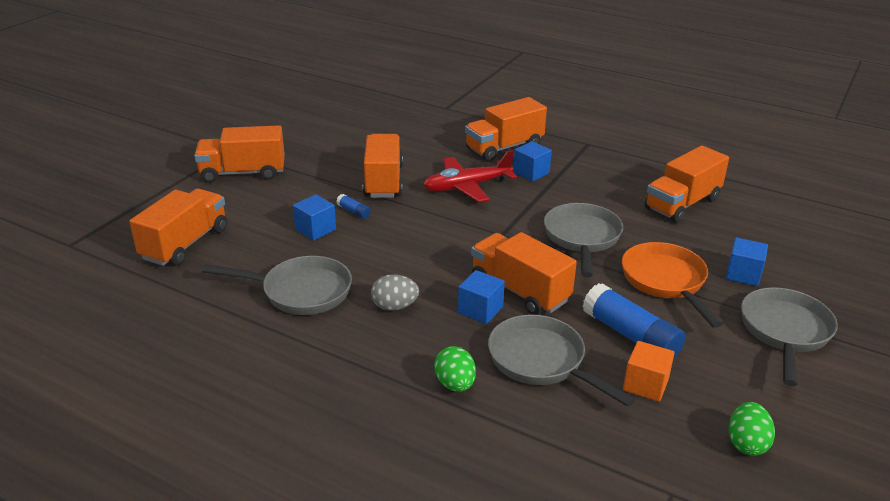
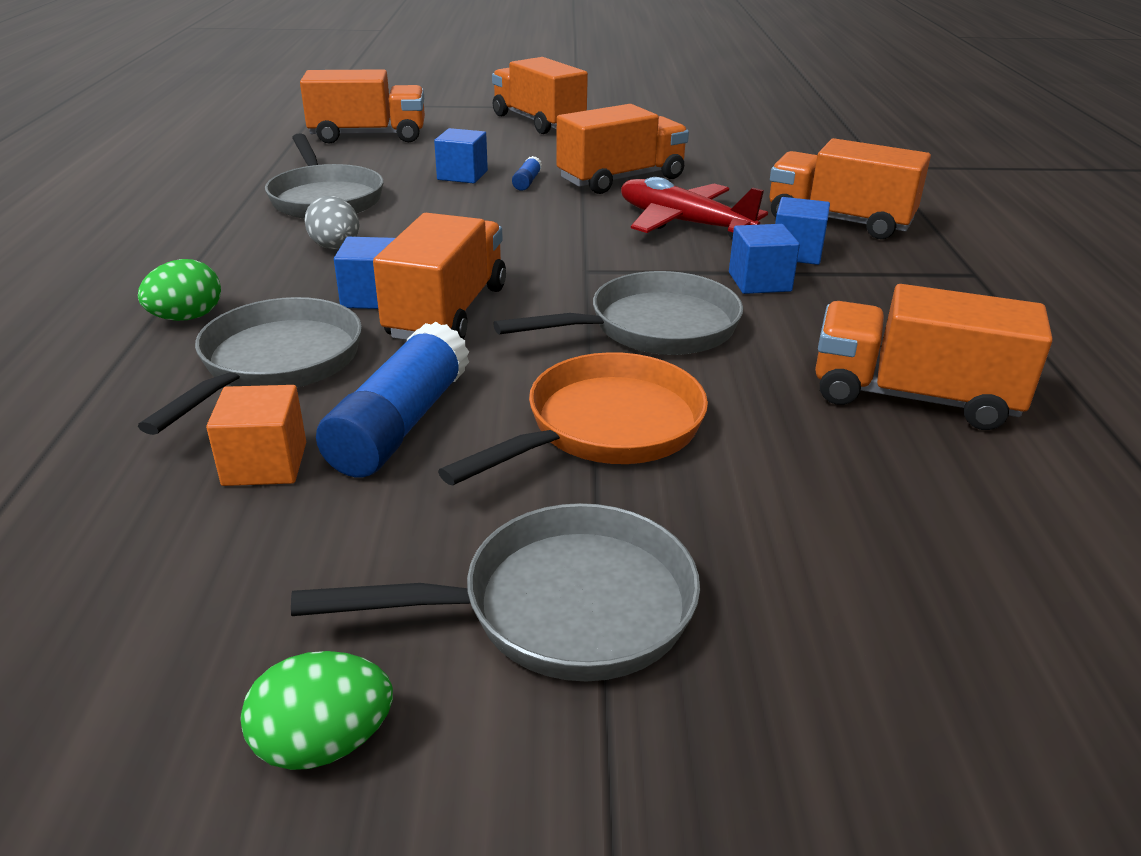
camera: 60 degrees right, 0 degrees up
blue cube [726,238,768,286] -> blue cube moved to [729,224,800,294]
green egg [729,402,775,456] -> green egg moved to [241,651,393,770]

